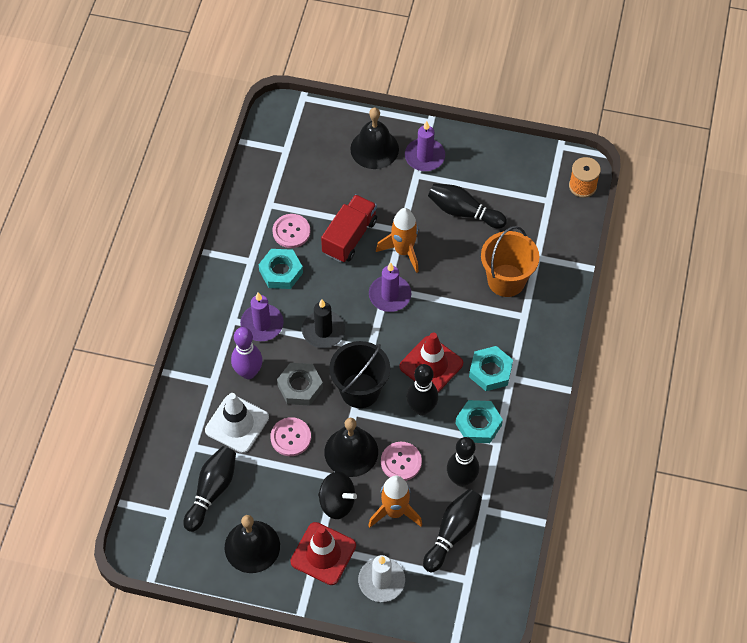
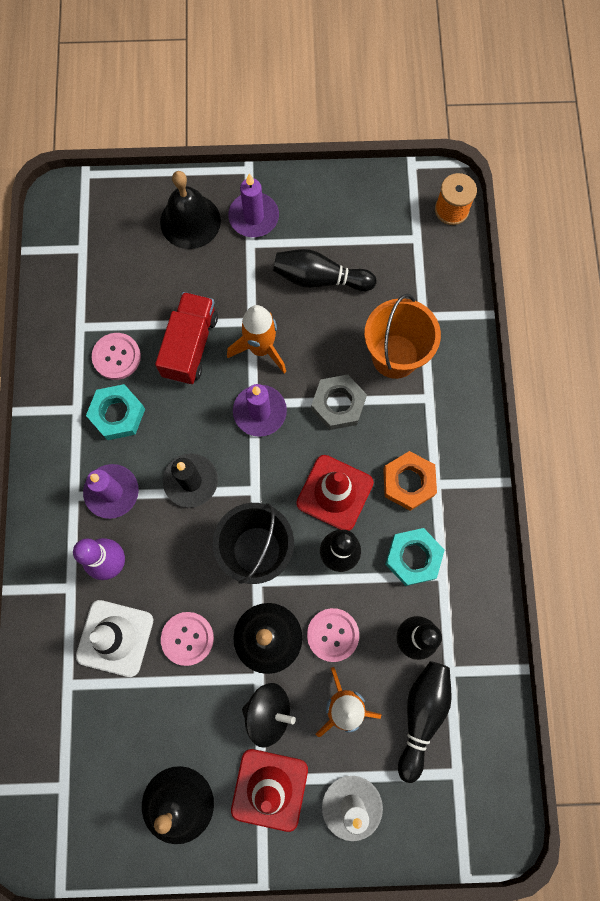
camera: 15 degrees left, 15 degrees up
black bowling pin [183,446,236,532] -> none
grey nut [277,363,323,406] -> grey nut moved to [311,374,367,430]
turquoise nut [469,346,513,391] -> orange nut [383,451,437,511]

